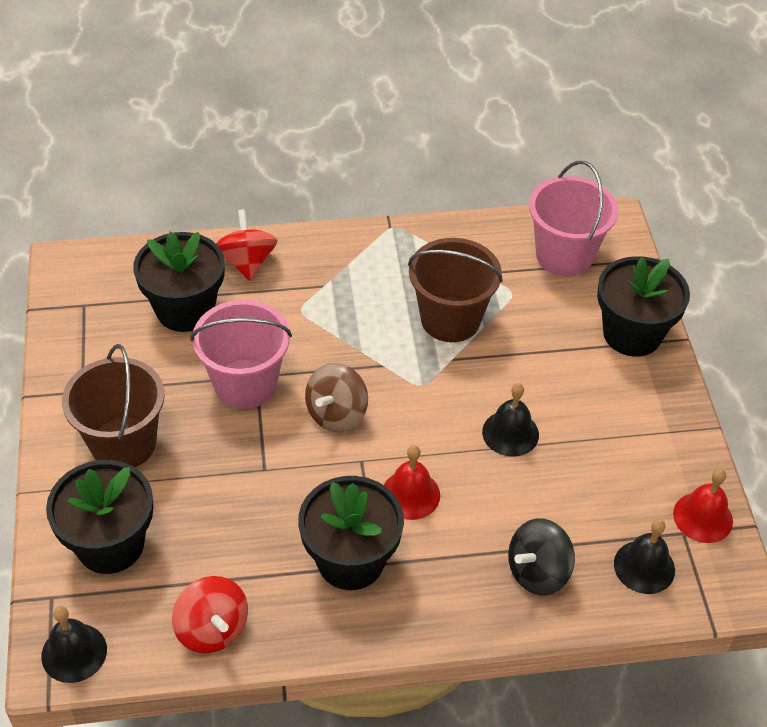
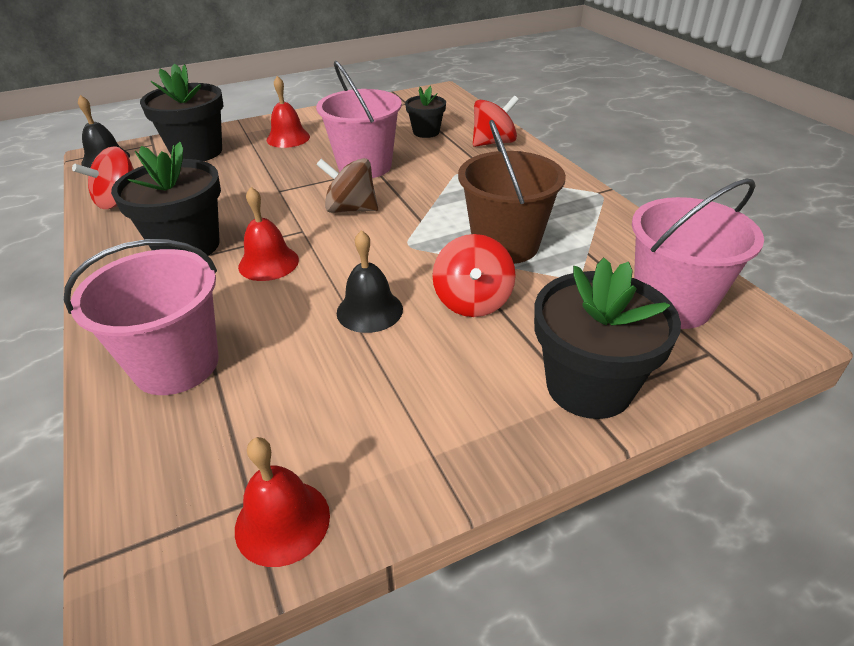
camera: 75 degrees right, 10 degrees down
brown bucket [62,344,165,467] -> red bell [267,76,310,148]
black flower pot [133,231,225,332] -> black flower pot [405,86,446,138], size x0.56
black spinning top [508,518,575,595] -> pink bucket [64,239,219,395]
black bell [614,519,675,594] -> none
none -> red spinning top [432,234,516,317]

